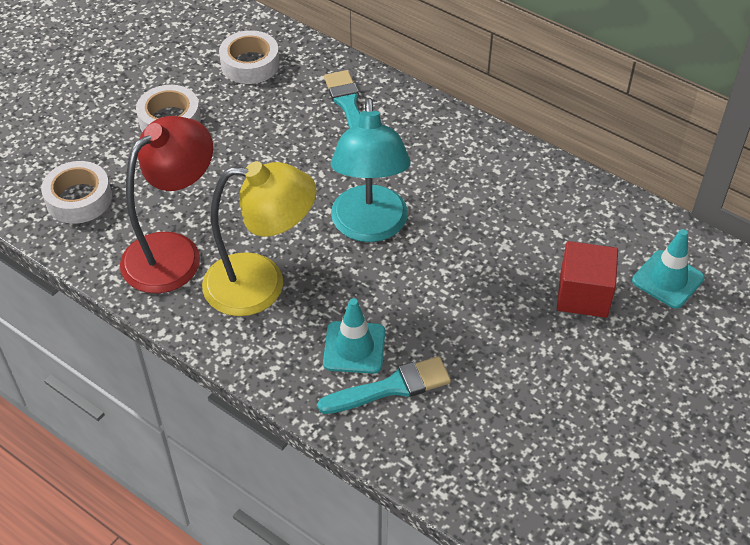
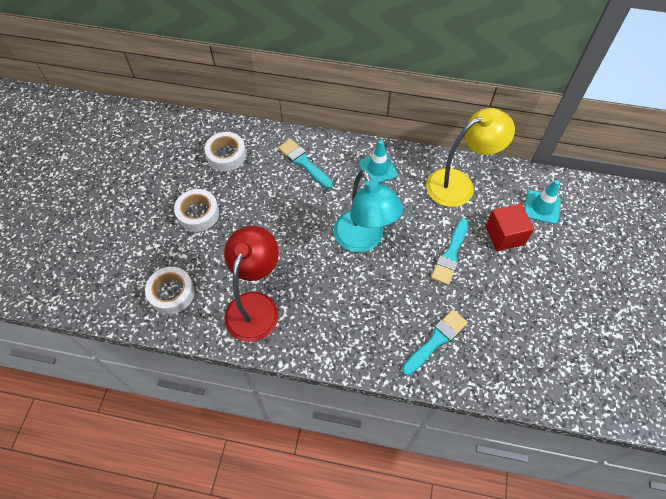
camera: 25 degrees left, 10 degrees up
yellow lamp [202,161,317,316] -> yellow lamp moved to [426,108,515,207]
turquoise traffic cone [323,298,385,374] -> turquoise traffic cone moved to [358,140,398,183]
none -> turquoise brush [431,219,469,285]

